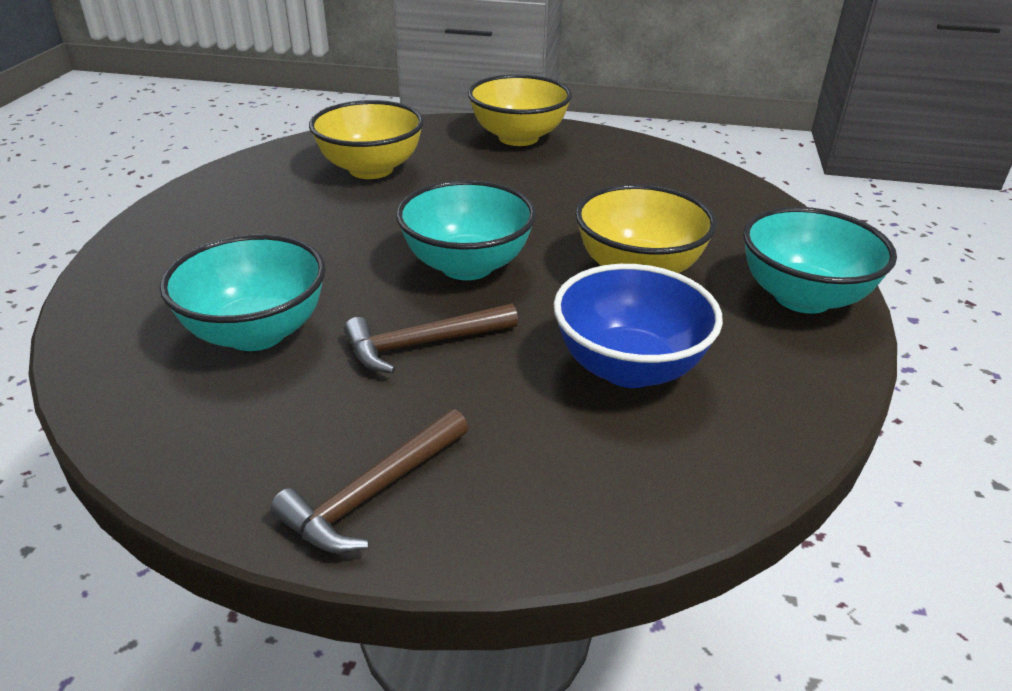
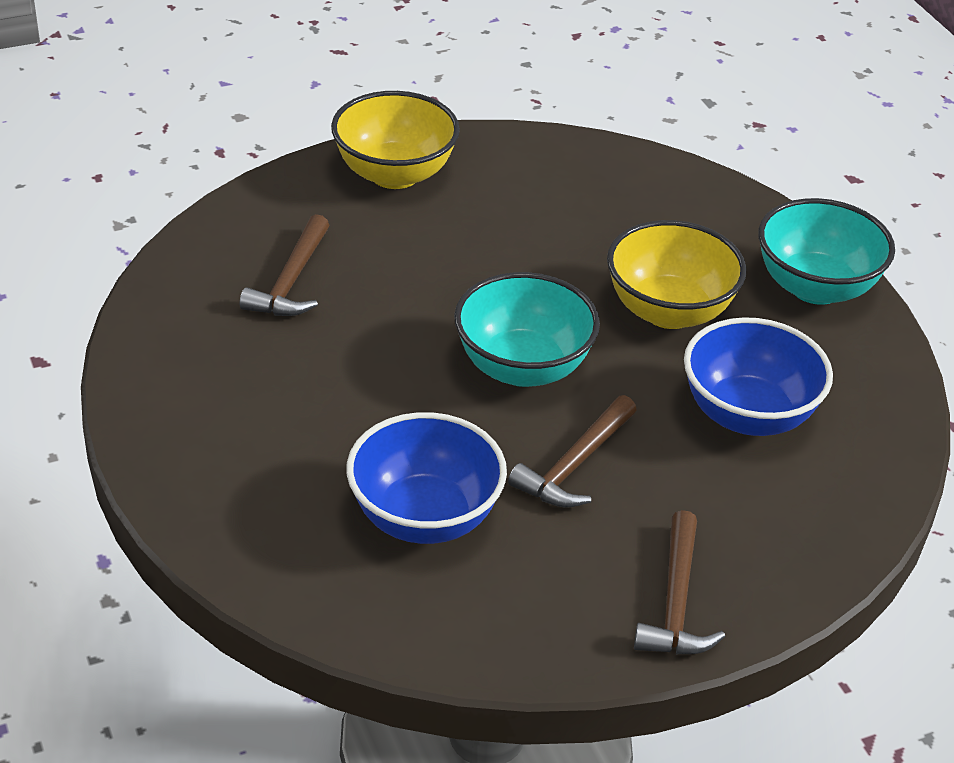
camera: 35 degrees left, 5 degrees up
turquoise bowl [160,234,326,351] -> blue bowl [346,412,507,544]
yellow bowl [309,100,424,179] -> brown hammer [240,214,329,316]

